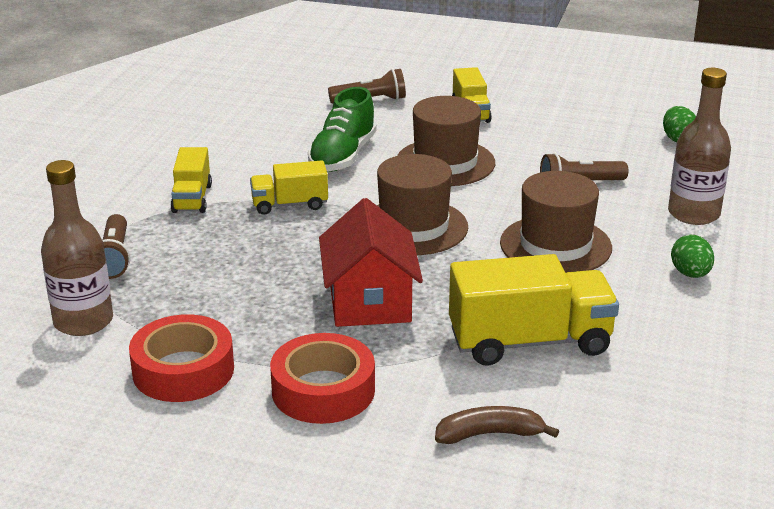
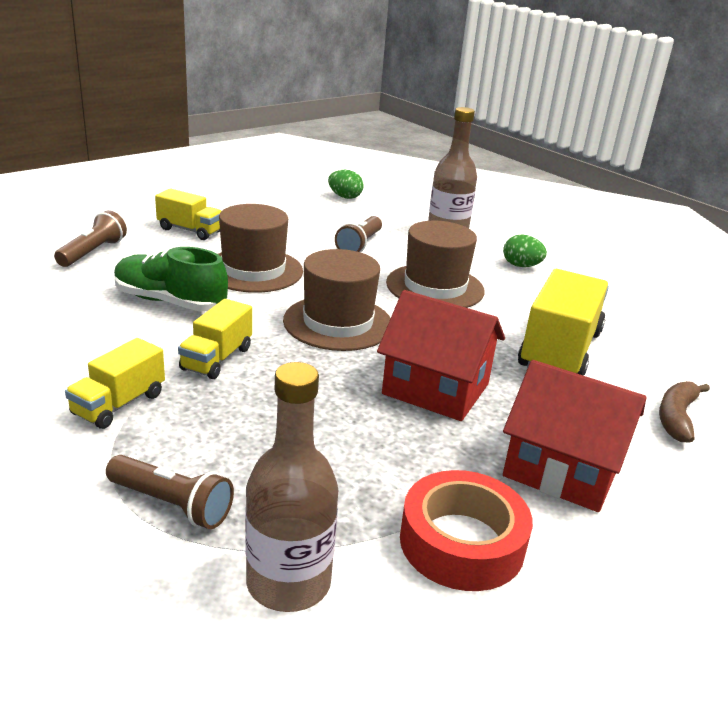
camera: 60 degrees left, 0 degrees up
yellow truck [170,147,212,213] -> yellow truck turned 90 degrees clockwise [65,338,165,429]
red tape [270,333,375,424] -> red house [503,360,646,512]
green shoe [308,87,376,172] -> green shoe turned 150 degrees clockwise [114,247,228,311]

